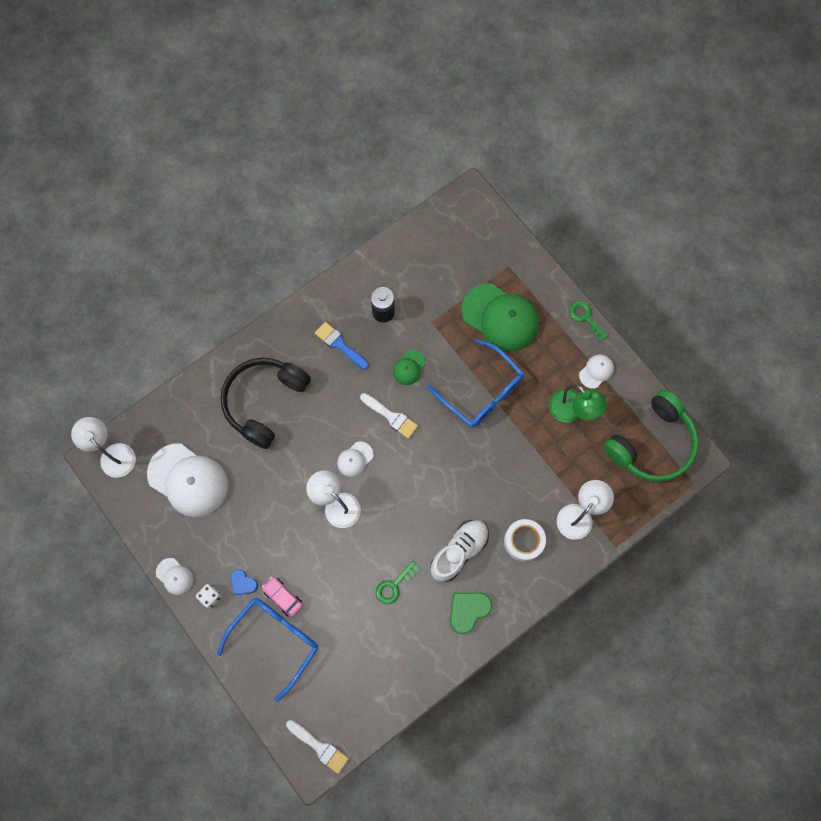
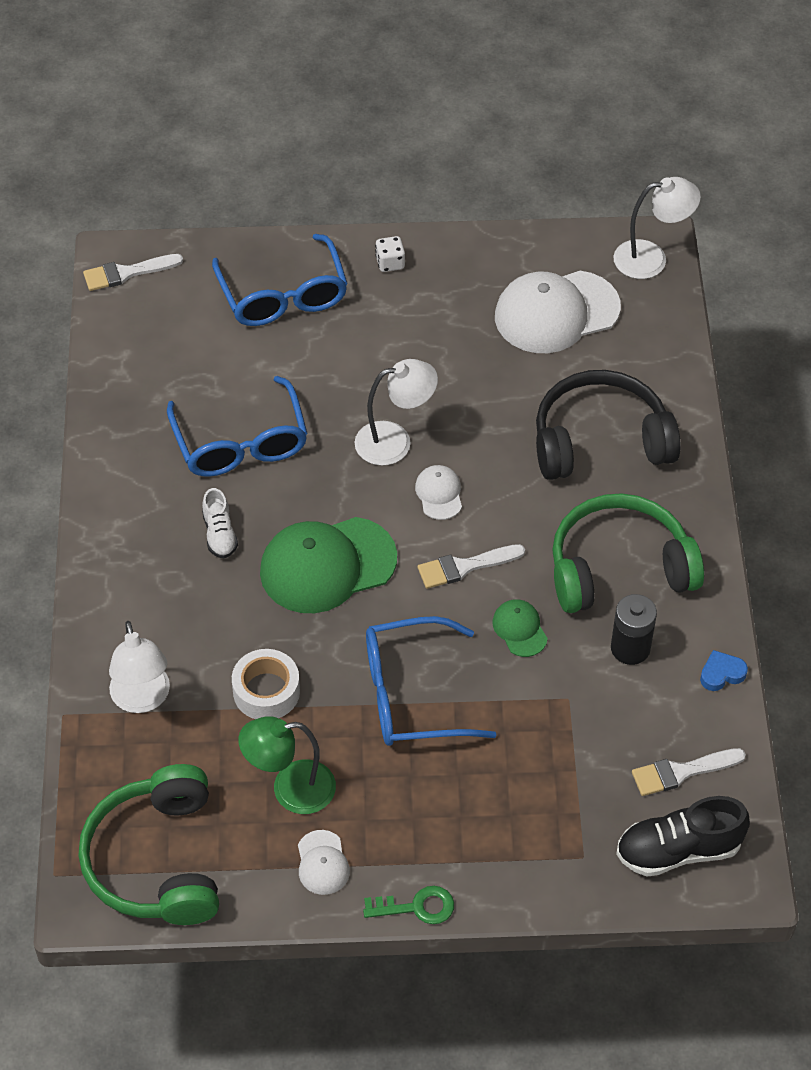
camera: 125 degrees right, 20 degrees down
white cap [156,558,193,595] -> none
black headphones [221,358,311,449] -> black headphones turned 75 degrees counterclockwise [536,370,681,480]
blue heart [231,569,258,595] -> blue heart moved to [700,650,748,691]
pink car [262,576,303,617] -> none
blue brush [315,322,369,370] -> green headphones [552,493,704,613]
green key [376,561,420,604] -> blue glasses [167,376,308,477]
white shoe [431,520,489,582] -> white shoe [202,488,238,558], size x0.59
green heart [450,592,492,634] -> none
green cap [461,283,539,351] -> green cap moved to [260,517,397,613]
white tape [504,519,546,562] -> white tape moved to [232,649,300,719]
none -> black shoe [616,796,750,877]
none -> white brush [632,748,746,796]

